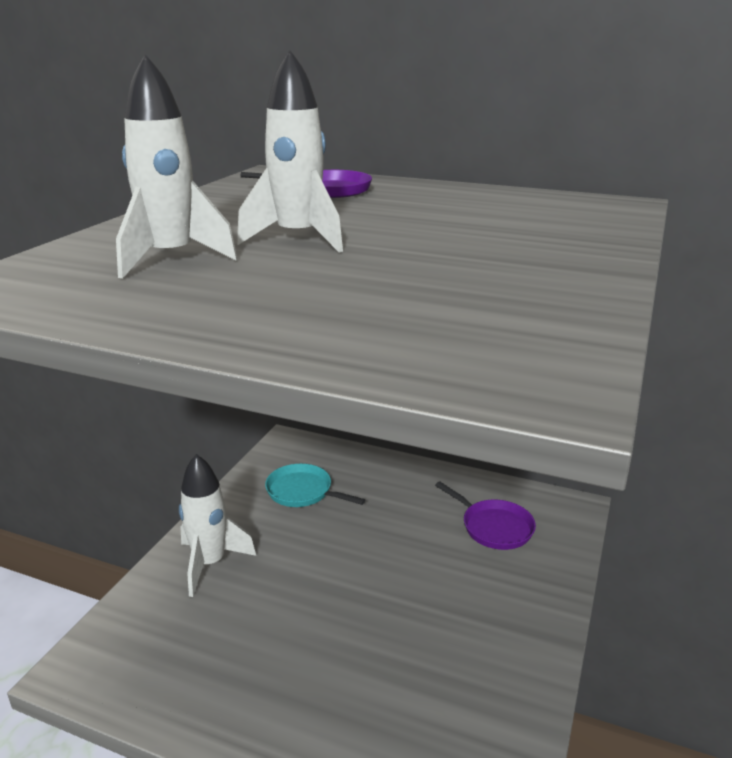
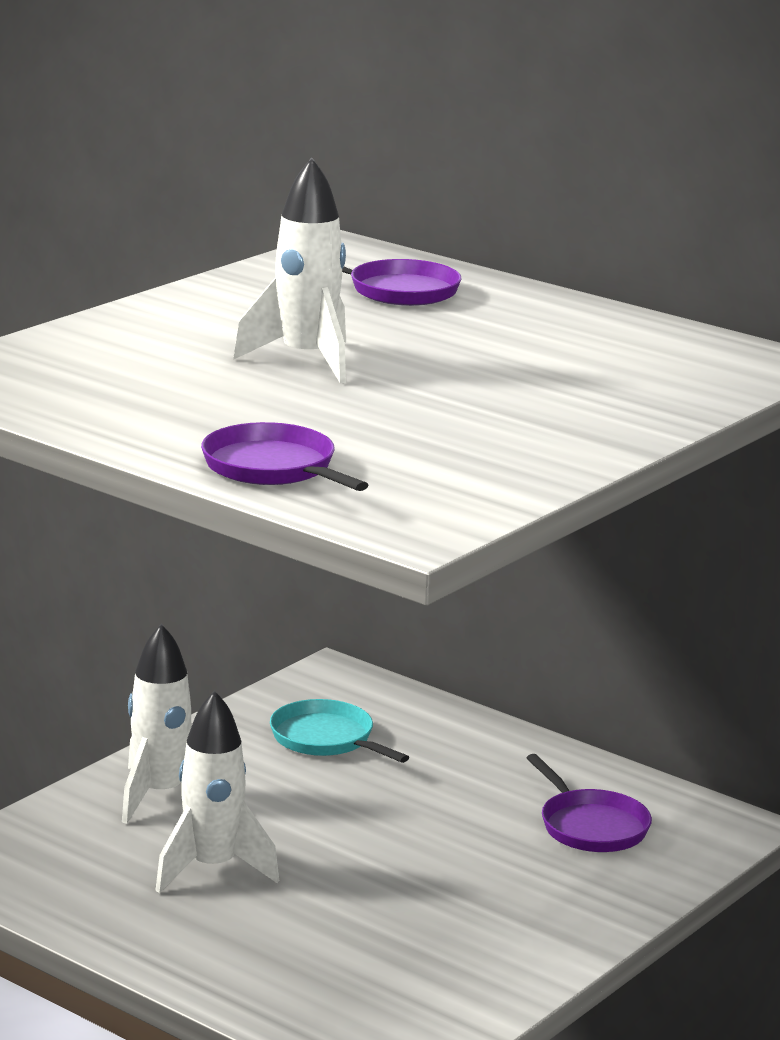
camera: 15 degrees right, 5 degrees down
white rocket [116,54,238,279] -> white rocket moved to [155,690,279,893]
none -> purple pan [201,422,368,491]

